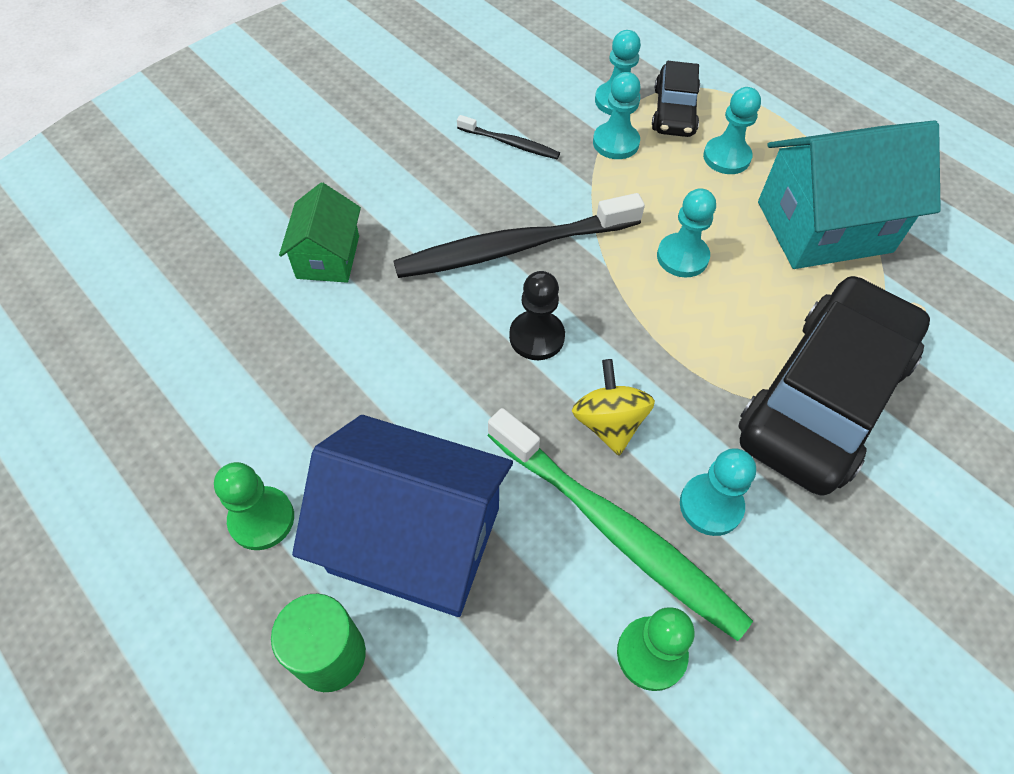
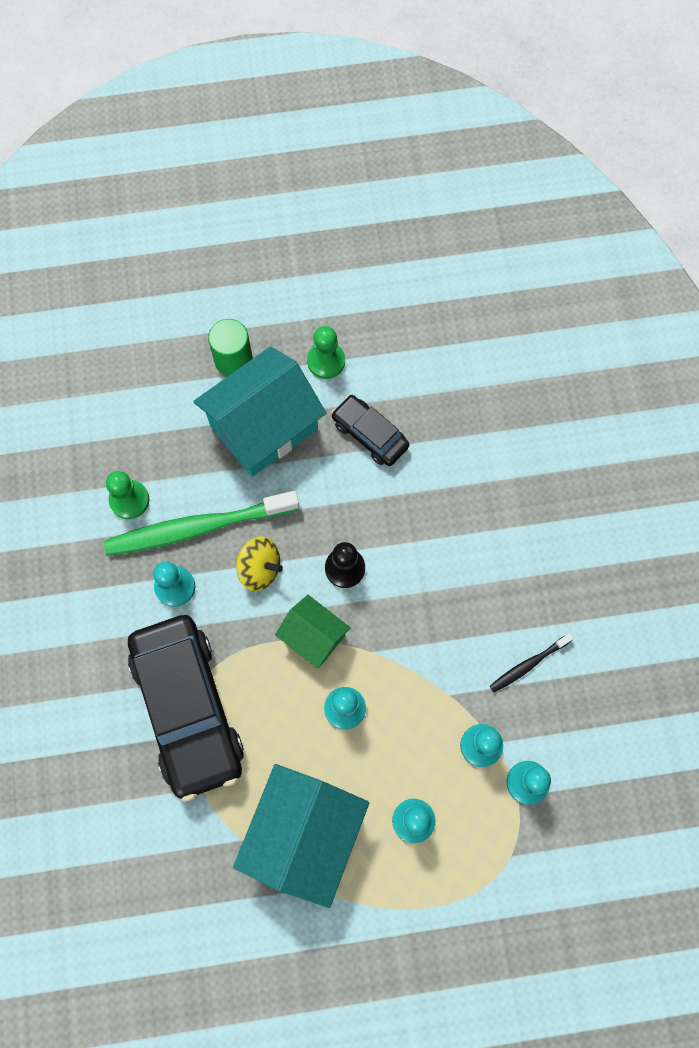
camera: 125 degrees right, 15 degrees up
green house [279,183,361,283] -> green house moved to [275,595,351,669]
blue house [292,415,513,617] -> turquoise house [193,346,326,477]
black toothbrush [393,193,645,278] -> none
black car [652,61,700,137] -> black car moved to [331,395,409,466]

